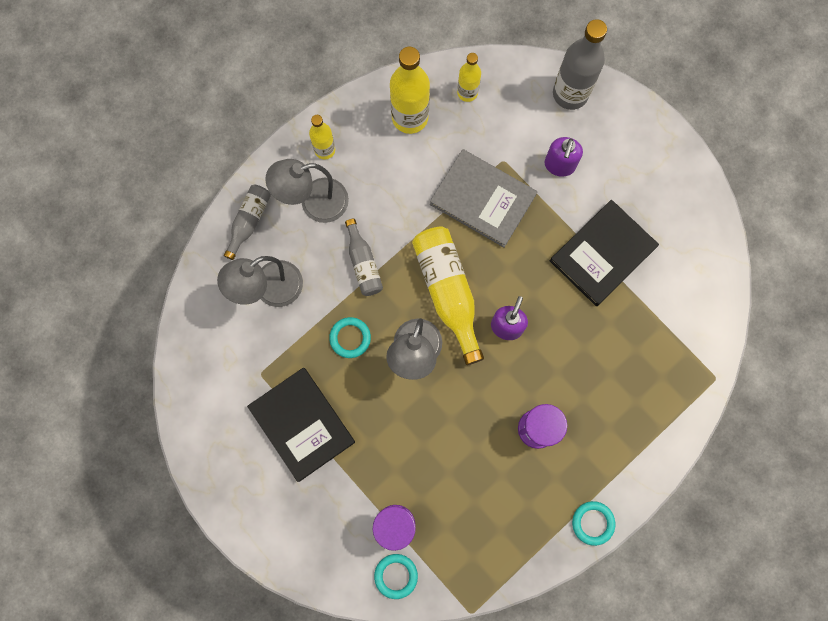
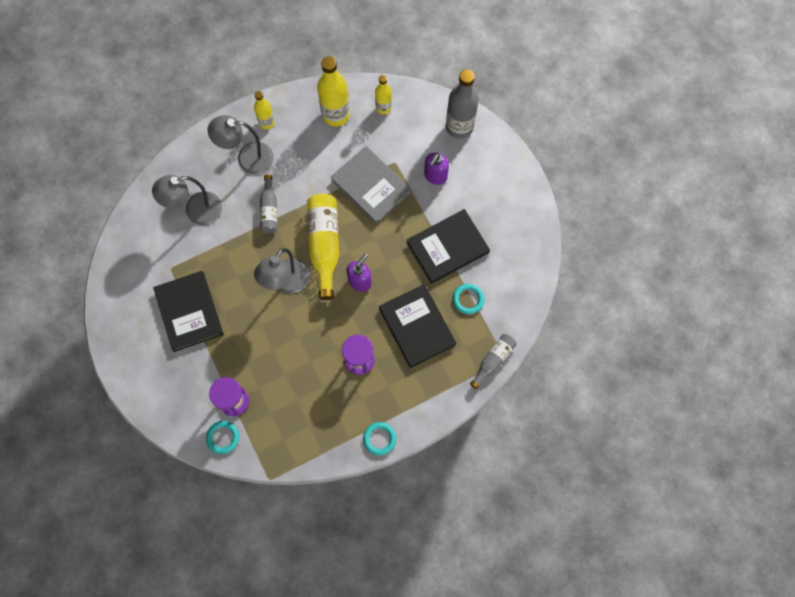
camera: 15 degrees right, 5 degrees down
grey bottle [224,184,271,260] -> grey bottle moved to [470,334,517,389]
turquoise ring [329,317,371,358] -> turquoise ring moved to [453,284,484,314]
none -> black book [379,284,456,368]

